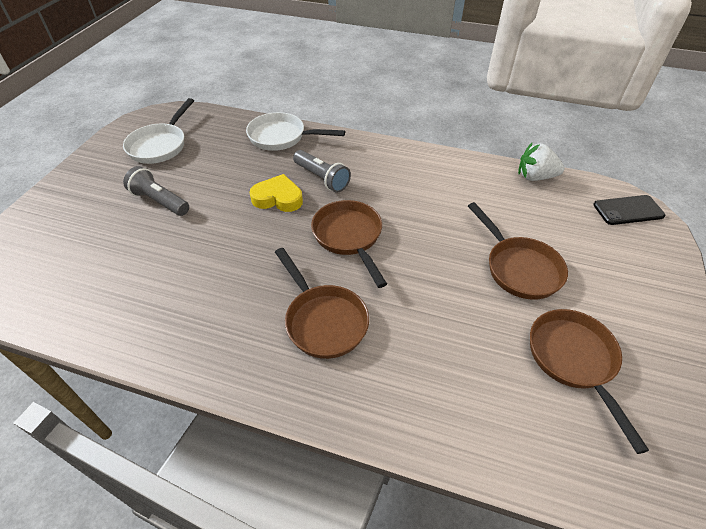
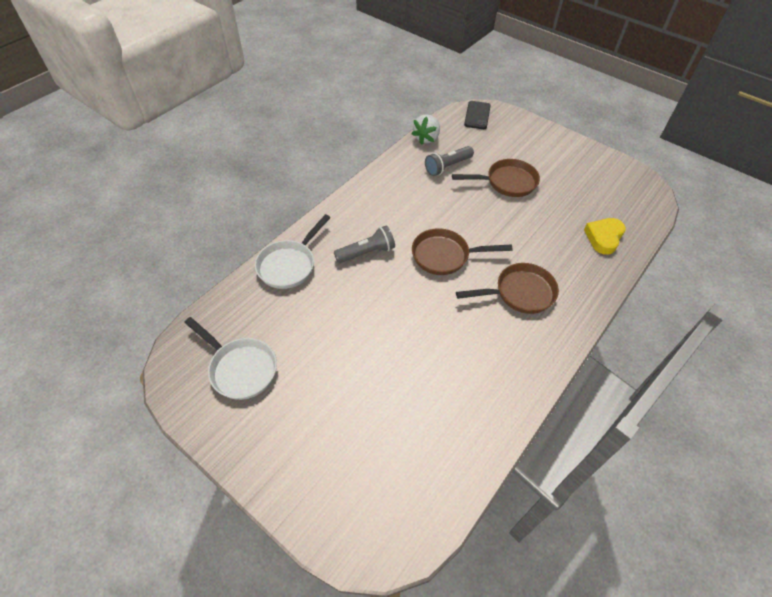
camera: 70 degrees left, 5 degrees up
grey flashlight [123,166,189,216] -> grey flashlight moved to [425,146,474,176]
yellow heart [249,174,303,212] -> yellow heart moved to [584,218,626,255]
brown pan [530,309,649,454] -> none

